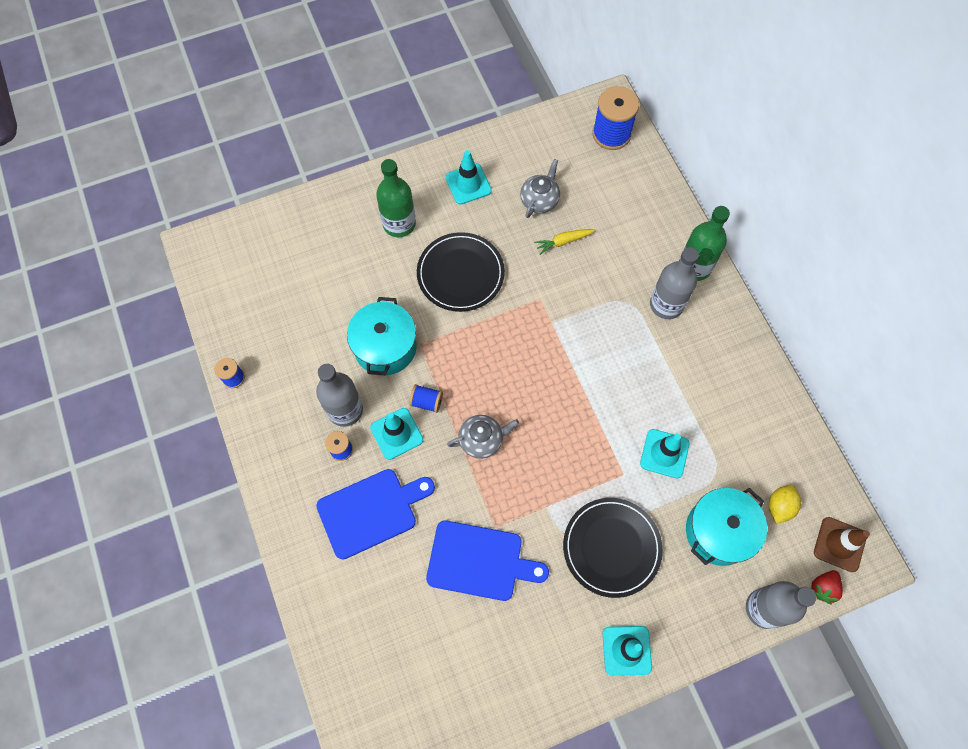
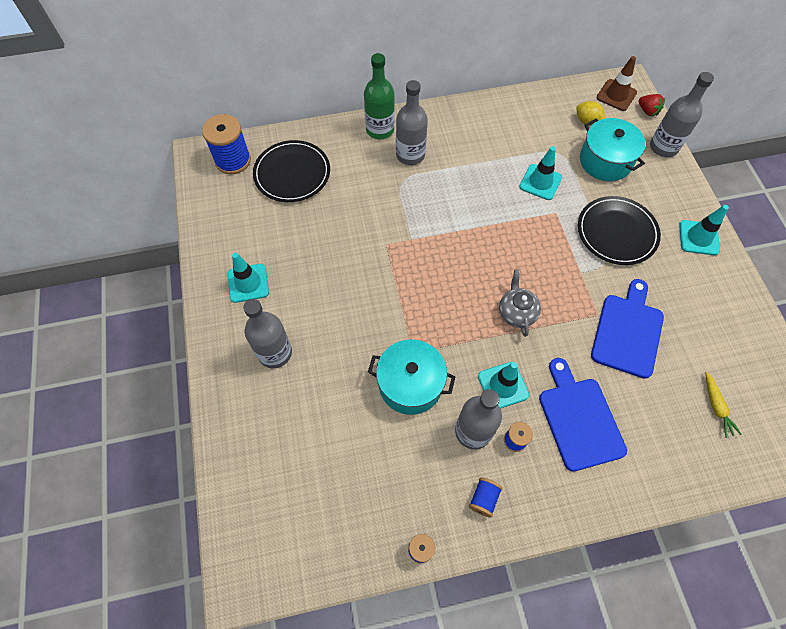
camera: 80 degrees left, 5 degrees down
green bottle [376,159,416,237] -> grey bottle [243,299,292,368]
blue spool [409,384,443,413] -> blue spool moved to [469,478,503,518]
black plate [417,232,505,312] -> black plate moved to [253,140,330,202]
grey teapot [520,159,560,218] -> none
yellow carrot [534,229,595,255] -> yellow carrot moved to [705,372,742,438]

